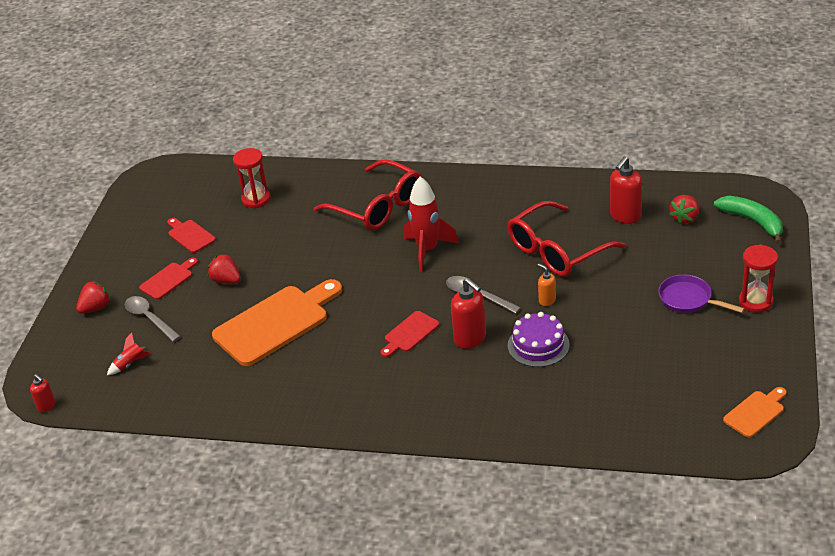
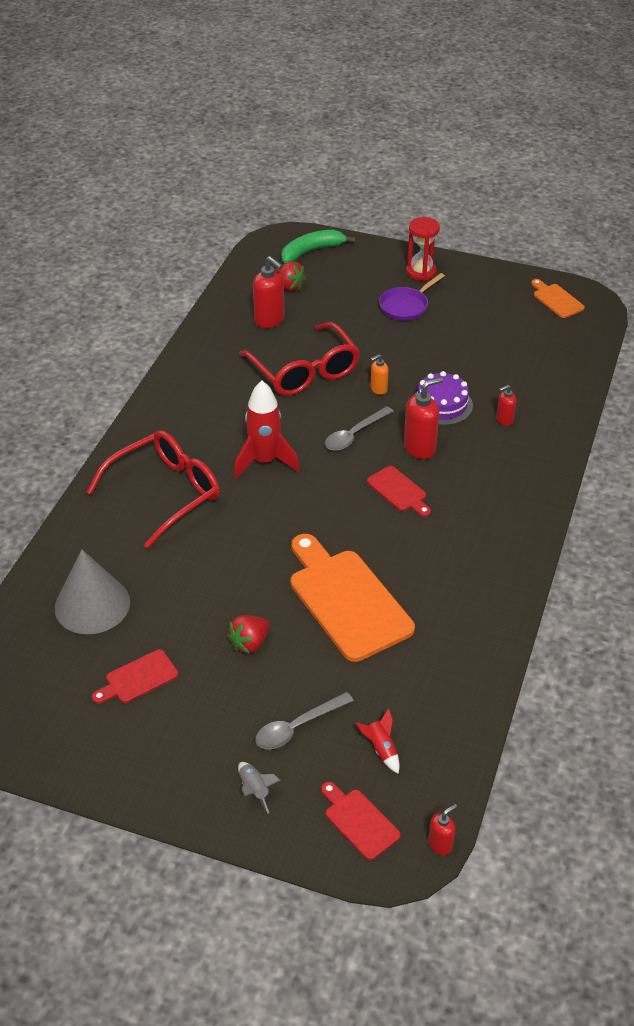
camera: 85 degrees left, 5 degrees up
red strawberry [76,281,111,314] -> grey rocket [238,762,280,814]
red cutting board [139,258,198,300] -> red cutting board moved to [321,782,401,860]
red hourglass [233,148,270,208] -> grey cone [55,549,130,634]
none -> red soap dispenser [496,385,516,426]

